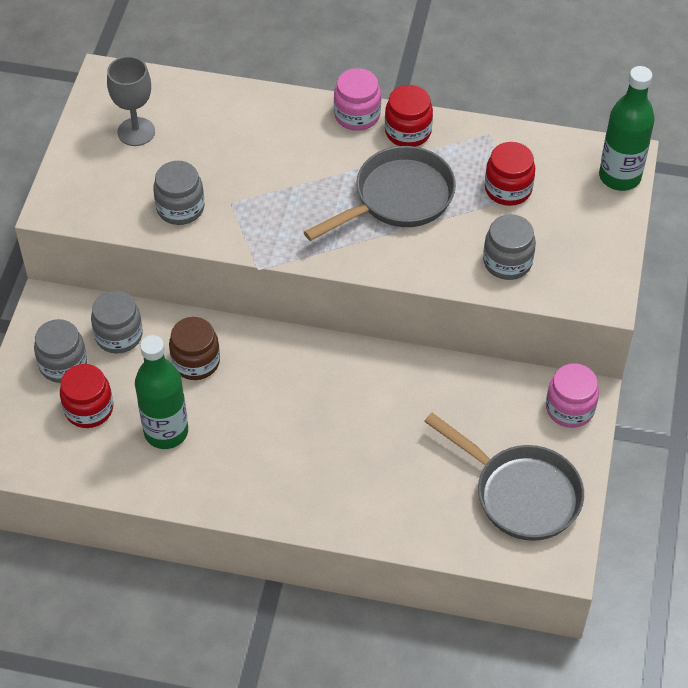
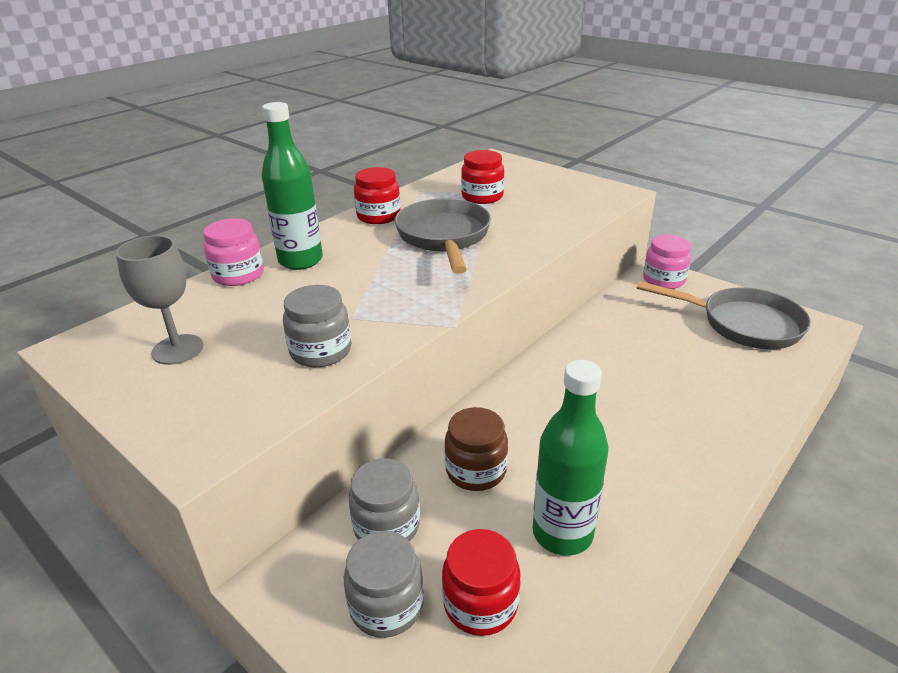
camera: 60 degrees left, 20 degrees down
pink jar [334,68,381,131] -> pink jar moved to [203,218,264,286]
grey pan [424,413,584,541] -> grey pan turned 45 degrees clockwise [636,281,811,349]
grey jar [483,214,536,280] -> none
green bottle [599,66,655,191] -> green bottle moved to [262,102,323,270]

